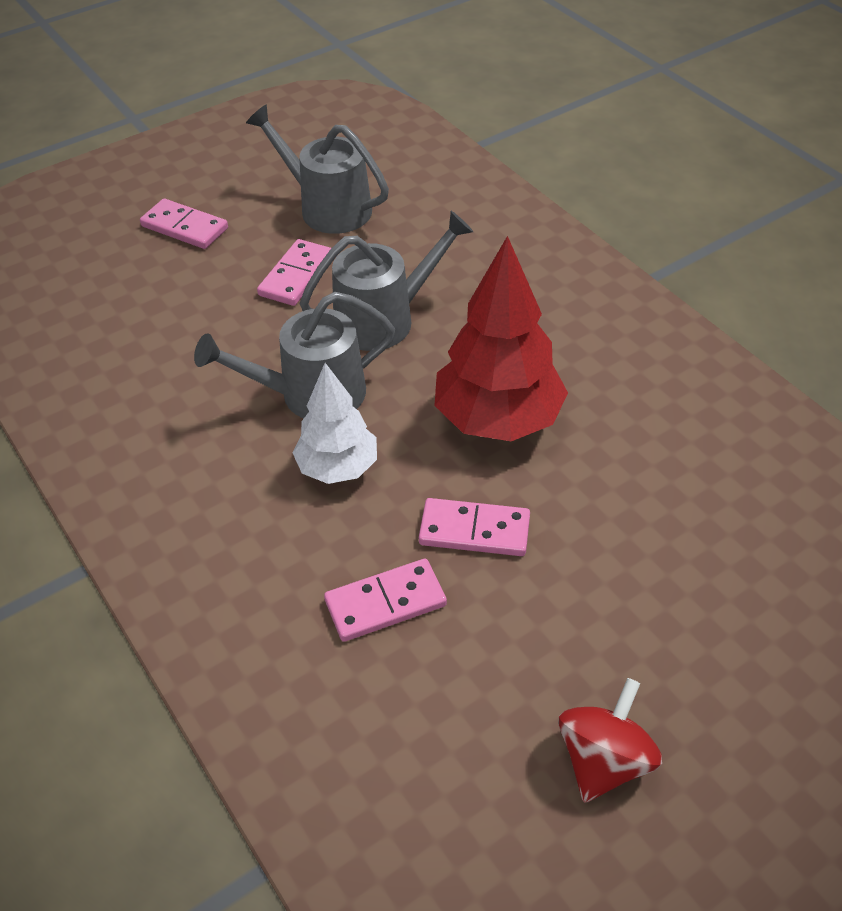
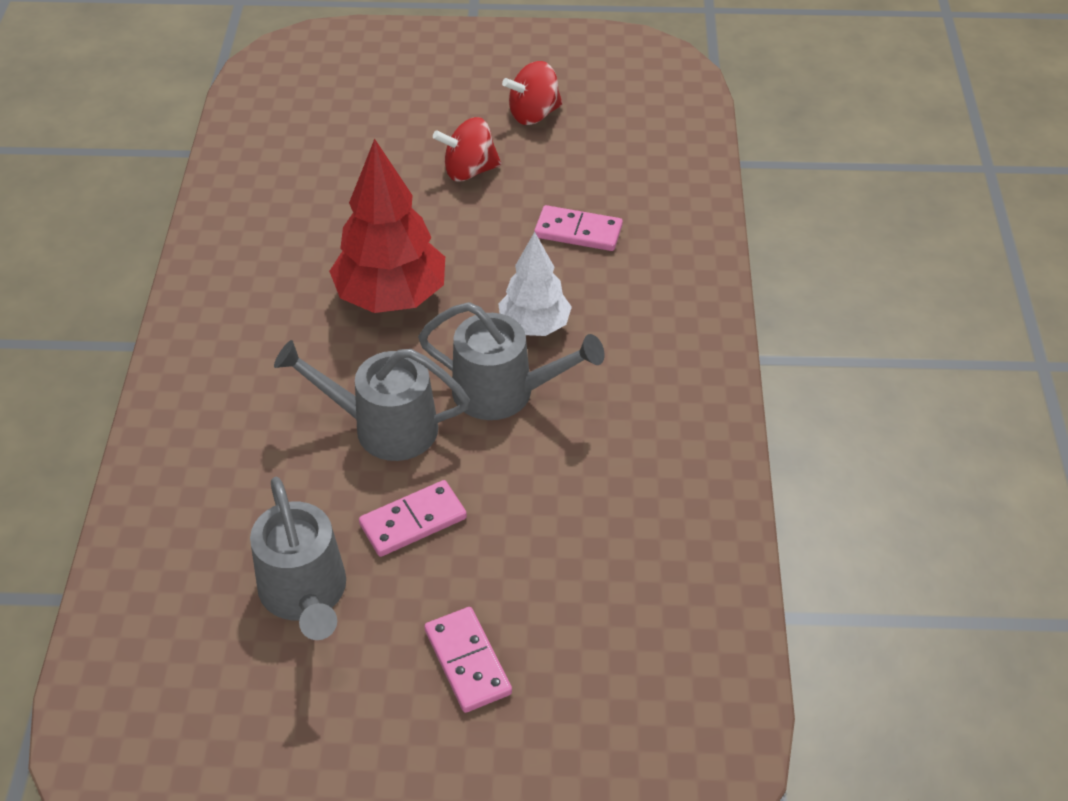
camera: 145 degrees left, 0 degrees up
pink domino [419,498,530,556] -> none
none -> red spinning top [433,117,501,182]

